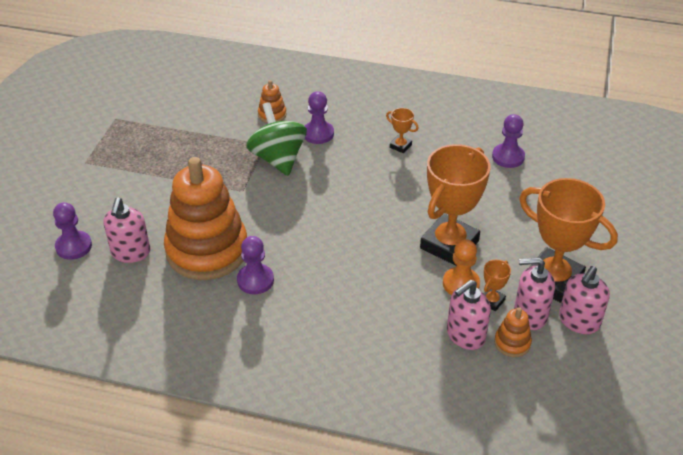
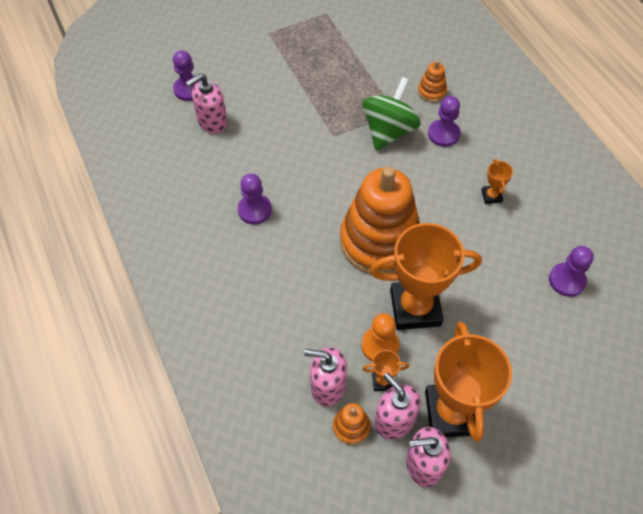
camera: 50 degrees right, 15 degrees up
orange stacking toy [164,157,247,280] -> orange stacking toy moved to [340,167,420,275]

